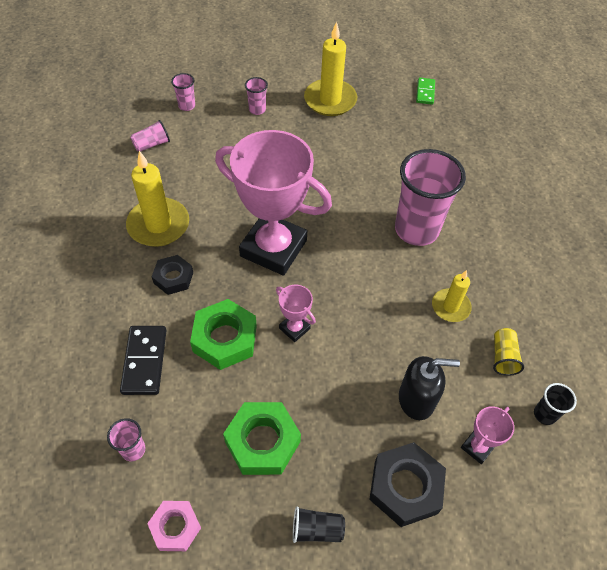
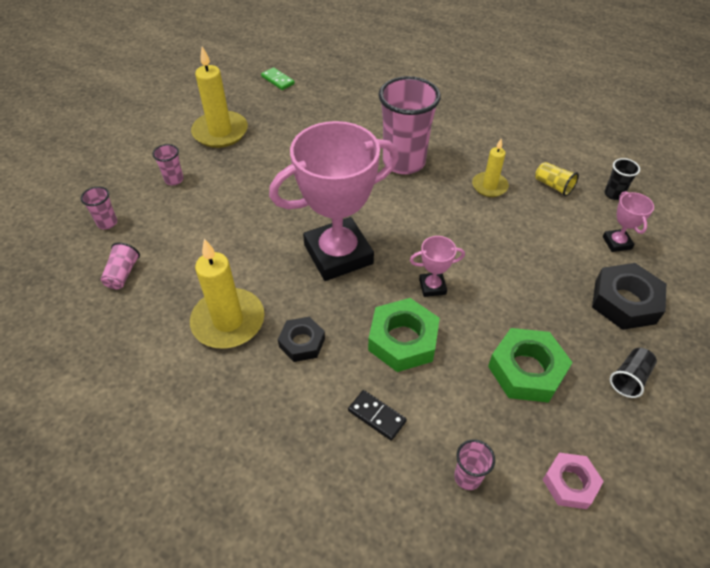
camera: 50 degrees left, 5 degrees down
black domino [120,326,166,395] -> black domino [348,390,407,441], size x0.64
black soap dispenser [399,356,460,420] -> none

